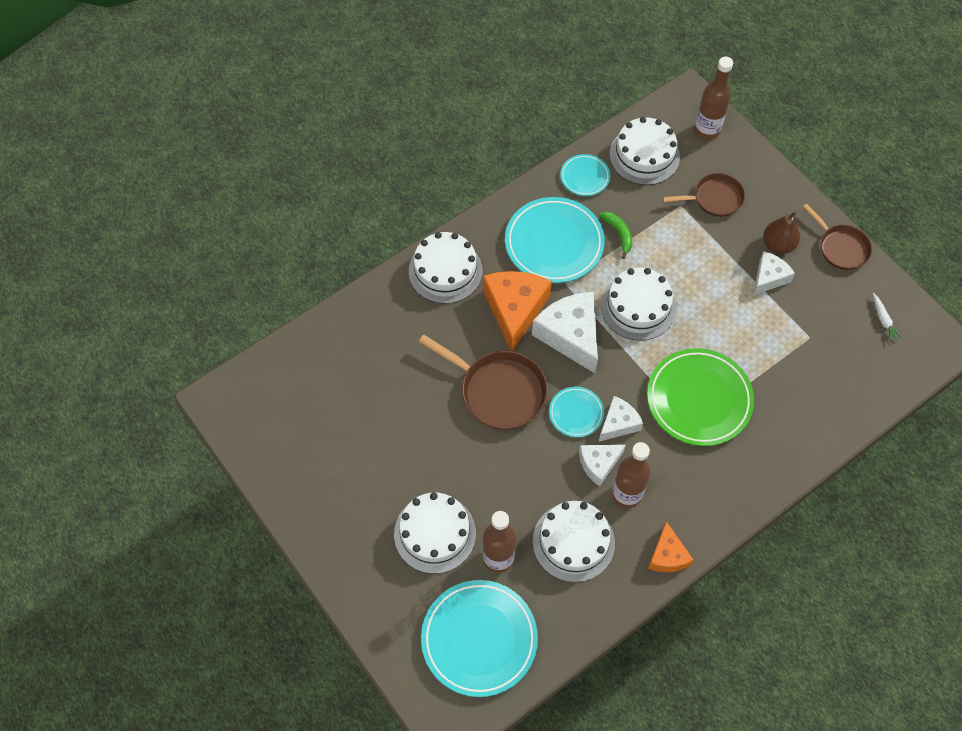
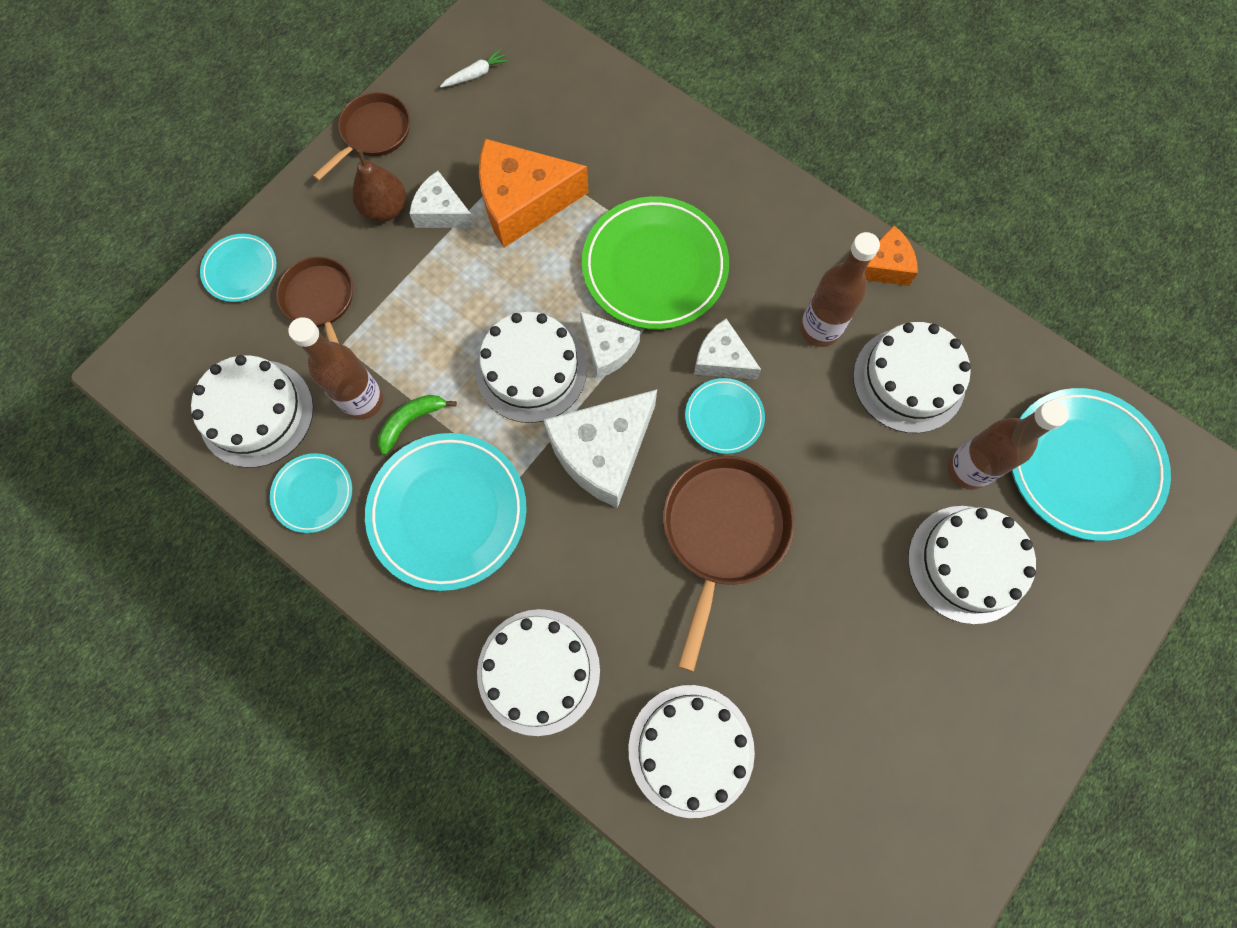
camera: 105 degrees left, 10 degrees up
orange cheese [483,271,552,351] -> orange cheese moved to [479,139,589,248]
white cheese [579,445,626,487] -> white cheese moved to [580,311,640,379]
brown bottle [694,57,733,140] -> brown bottle moved to [288,317,383,420]
none -> turquoise plate [200,234,277,302]
none -> white cake [628,685,755,818]

